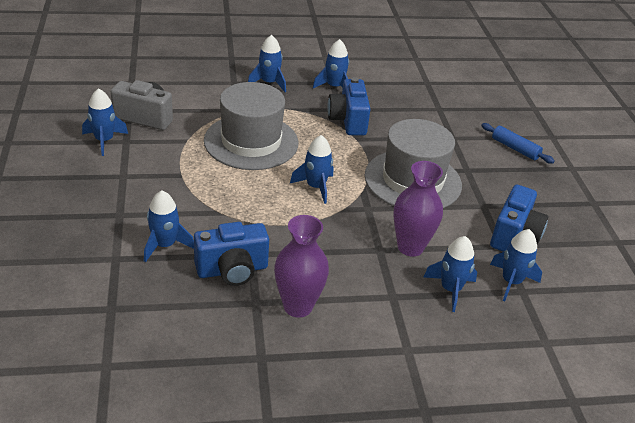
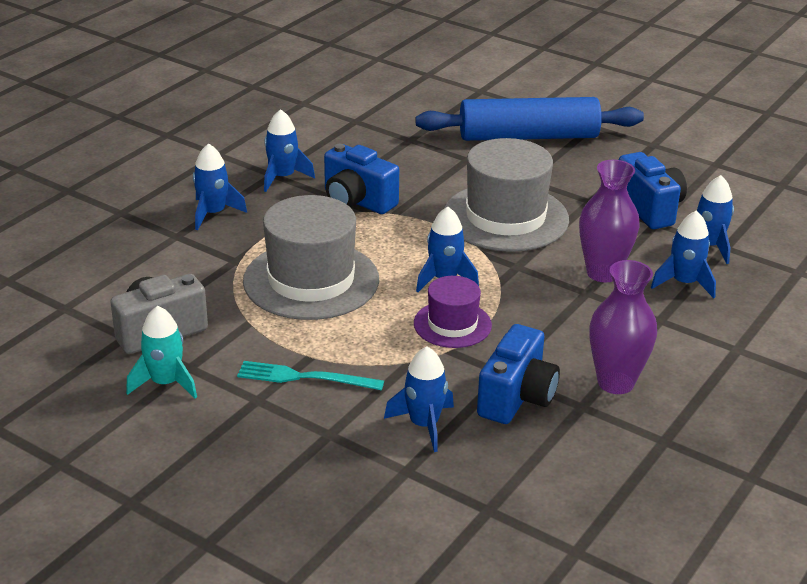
camera: 45 degrees left, 5 degrees down
blue rocket [82,88,128,156] -> turquoise rocket [126,306,197,399]
blue rolling pin [481,123,555,164] -> blue rolling pin [416,97,644,141], size x2.17
none -> turquoise fork [237,361,384,391]
none -> purple hat [414,276,492,348]

